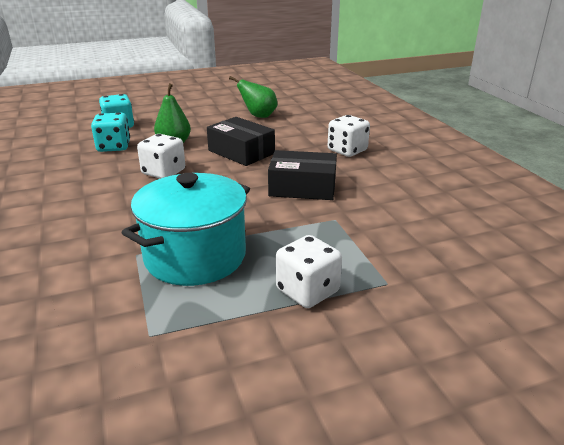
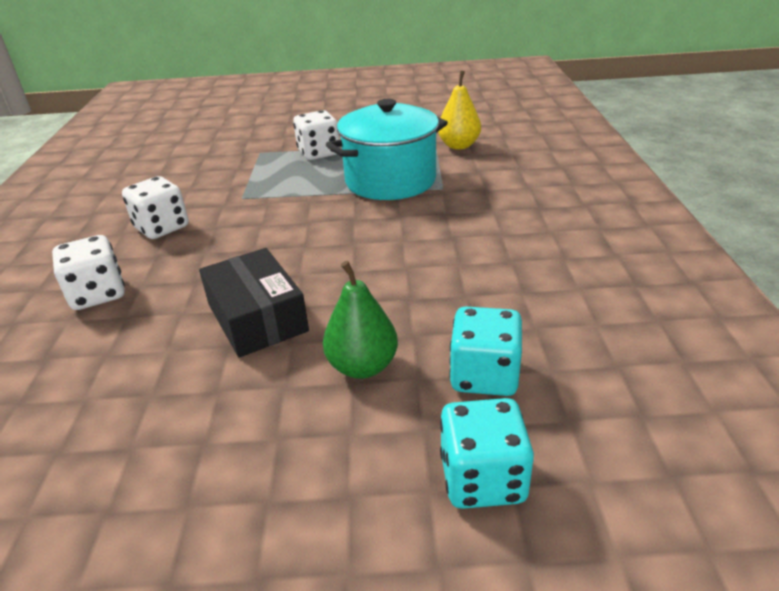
camera: 160 degrees left, 5 degrees up
white dice [137,134,185,179] -> white dice moved to [122,176,189,239]
green pear [229,76,277,118] -> none
black box [268,150,337,200] -> none
none -> yellow pear [438,71,481,150]

